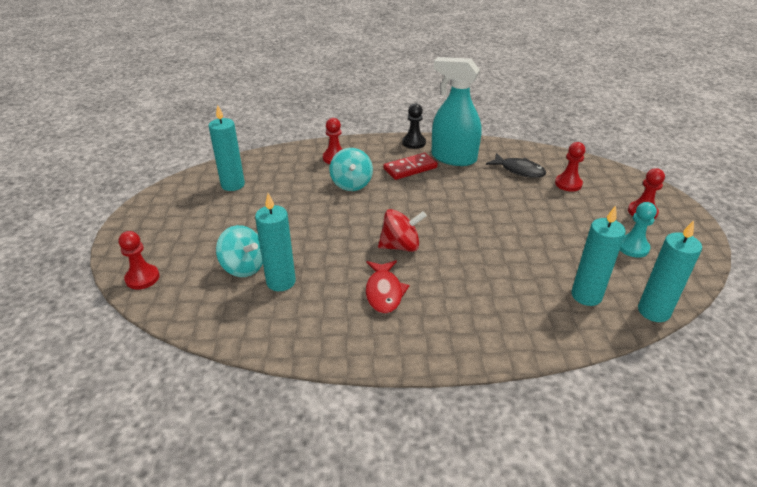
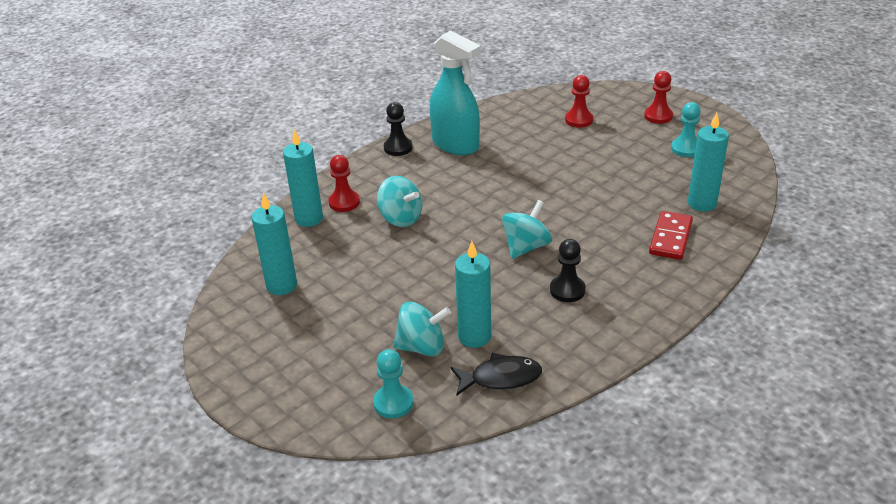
camera: 40 degrees left, 0 degrees up
red pawn [119,231,160,289] -> none
red fish [366,260,410,314] -> black pawn [550,239,586,302]
red spinning top [378,209,427,252] -> turquoise spinning top [502,200,552,259]
red domino [383,153,438,180] -> red domino moved to [649,211,693,260]
turquoise spray bottle [431,57,481,166] -> turquoise spray bottle turned 120 degrees counterclockwise [430,31,481,155]
black fish [486,153,546,178] -> black fish moved to [451,353,542,396]
turquoise candle [638,220,702,322] -> turquoise candle moved to [283,129,323,227]
none -> turquoise pawn [373,349,414,418]

